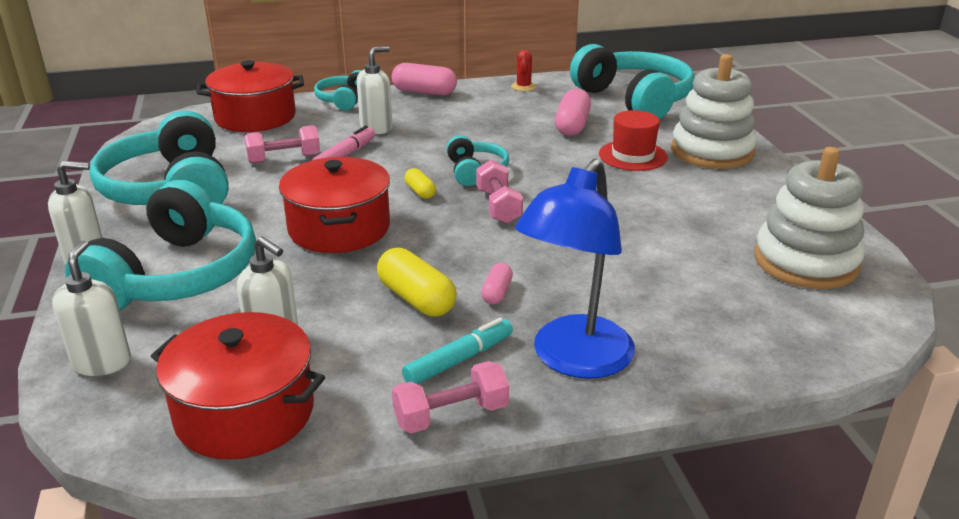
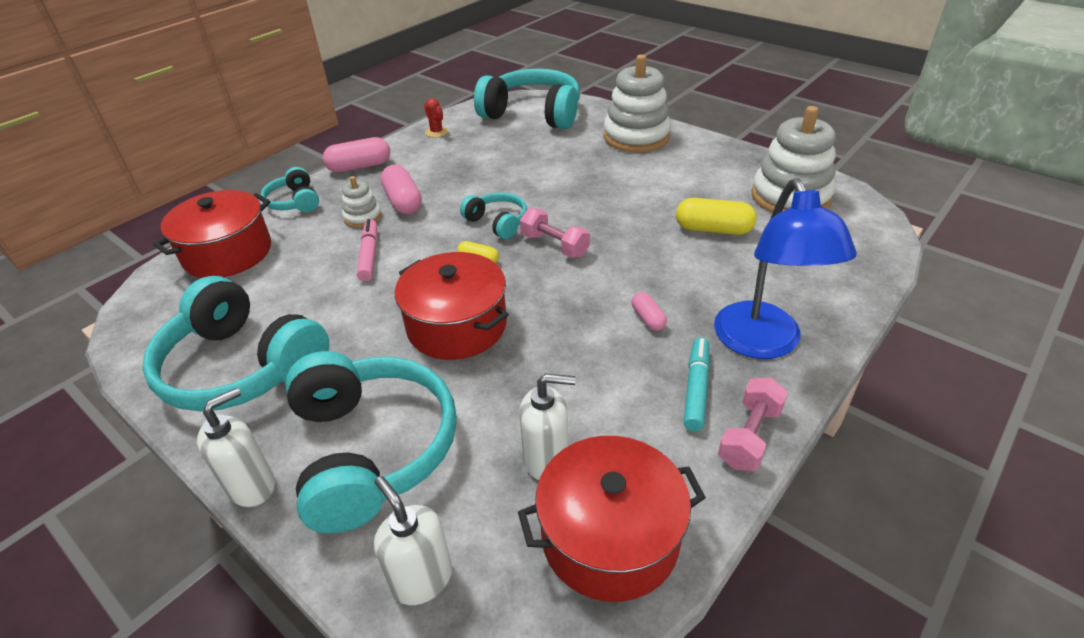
camera: 35 degrees left, 10 degrees up
pink dumbbell [245,125,320,163] -> none
white soap dispenser [357,46,392,134] -> white stacking toy [342,176,382,228]
yellow capsule [377,248,457,316] -> yellow capsule moved to [676,198,757,235]
pink capsule [555,89,591,136] -> pink capsule moved to [381,165,422,214]
red hat [599,110,668,171] -> none

